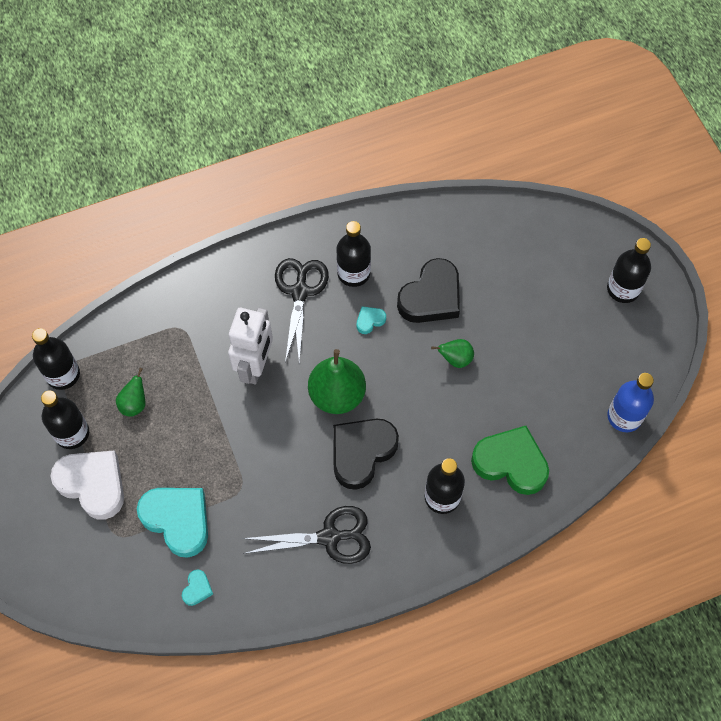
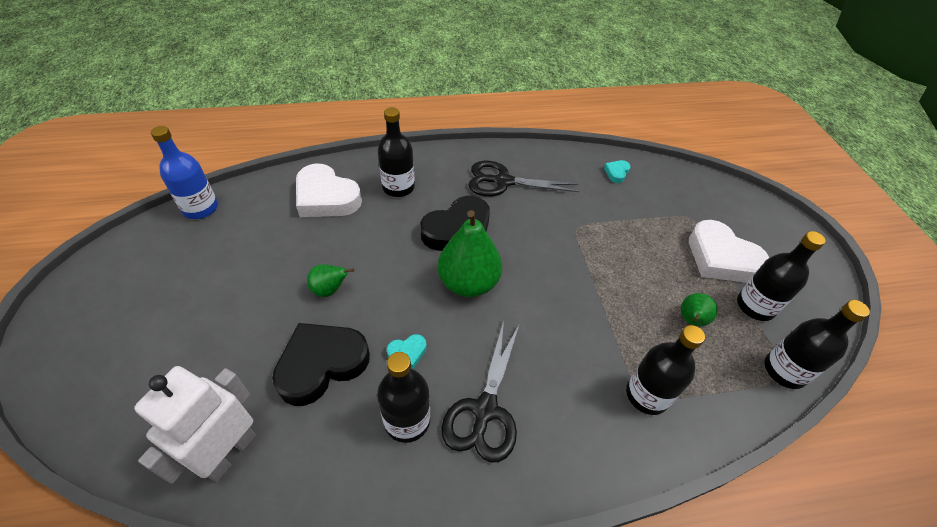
camera: 170 degrees left, 15 degrees down
turquoise heart [137,488,208,558] -> none
white robot [228,308,273,384] -> white robot moved to [134,366,256,484]
green heart [471,426,549,495] -> white heart [296,163,362,217]
black bottle [607,238,651,303] -> black bottle moved to [626,325,705,415]

